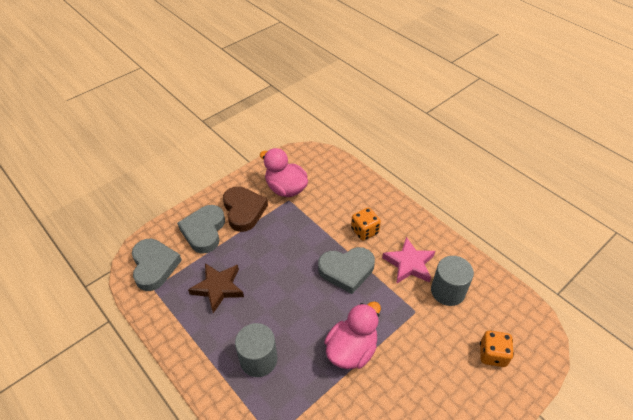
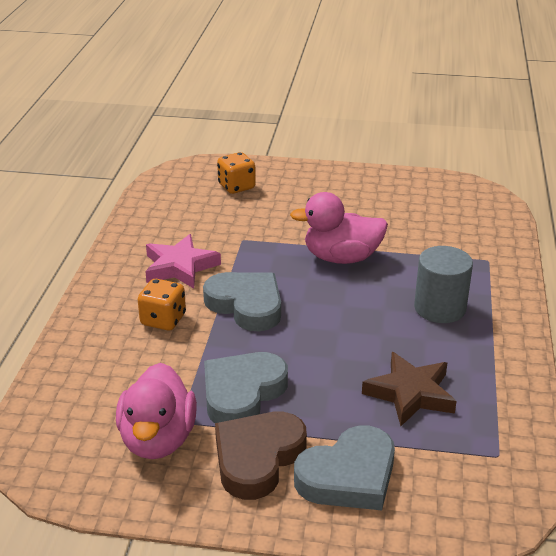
camera: 130 degrees left, 15 degrees down
grey heart [132,239,182,291] -> grey heart moved to [204,352,288,423]
grey cylinder [431,256,474,306] -> none

